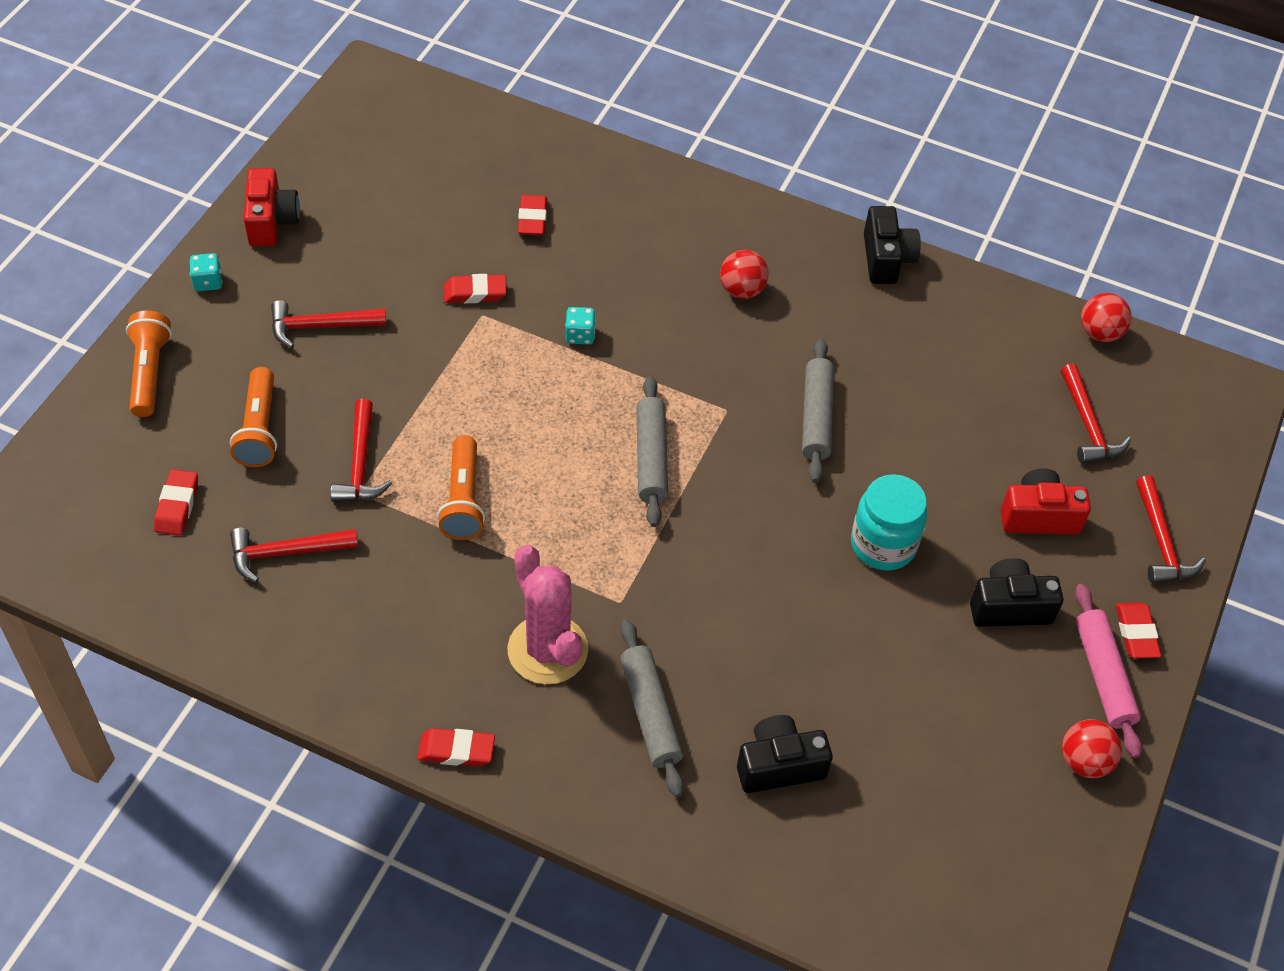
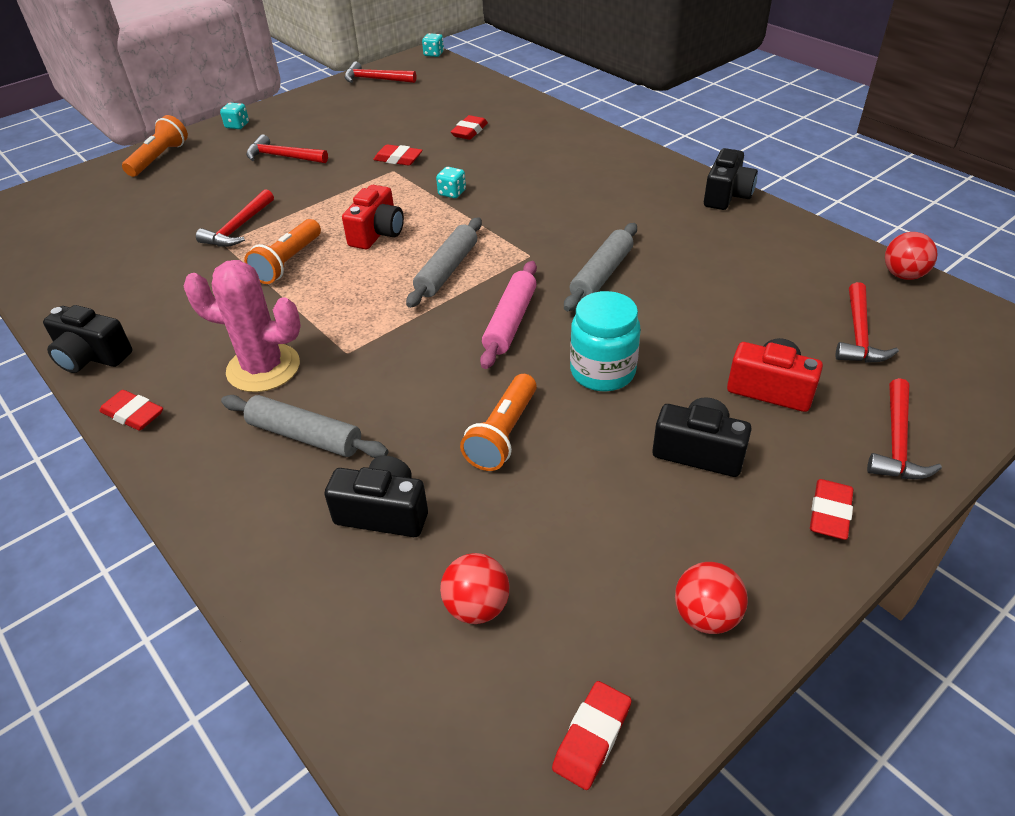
camera: 30 degrees right, 10 degrees down
red eraser [154,470,198,536] -> red eraser moved to [552,681,631,790]
orange flashlight [230,367,277,467] -> orange flashlight moved to [460,374,537,471]
red hammer [230,528,358,582] -> red hammer moved to [344,62,416,83]
red camera [244,168,300,246] -> red camera moved to [342,185,404,249]
pink cactus [507,545,588,684] -> pink cactus turned 75 degrees counterclockwise [184,260,301,392]
grey rolling pin [620,620,684,797] -> grey rolling pin turned 75 degrees counterclockwise [221,395,388,458]
red ball [720,250,769,299] -> red ball moved to [440,553,509,624]
pink rolling pin [1075,584,1142,758] -> pink rolling pin moved to [480,261,537,369]
none -> black camera [43,305,132,373]
none -> turquoise dice [422,33,444,57]

